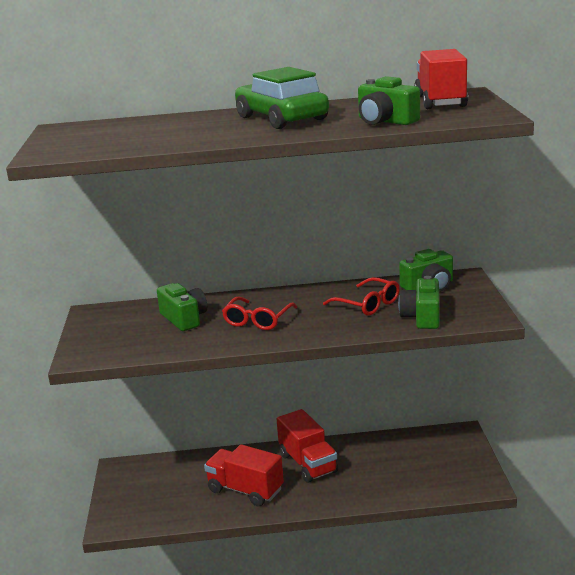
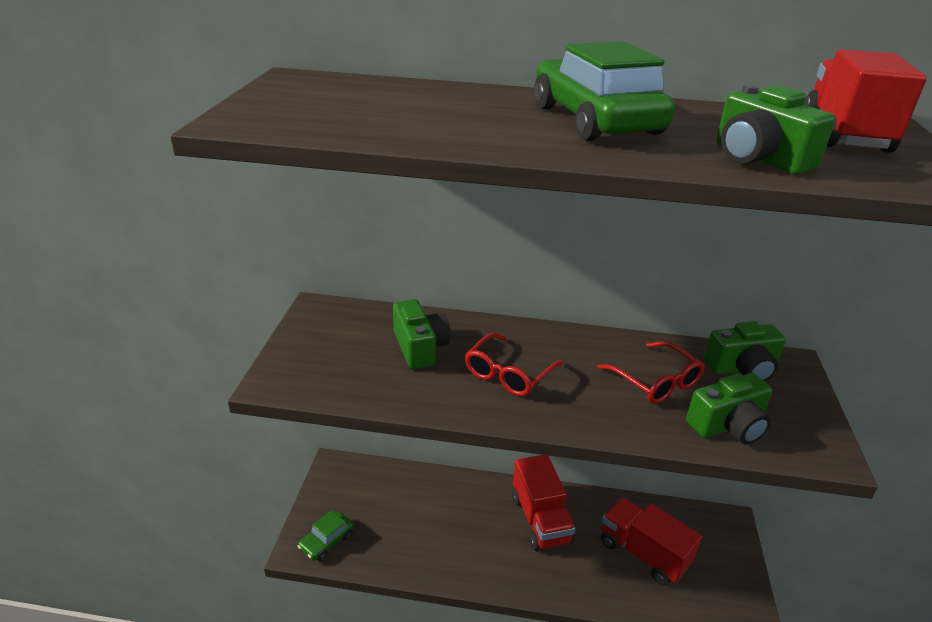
camera: 10 degrees right, 10 degrees up
red truck [204,444,284,506] -> red truck moved to [601,497,702,585]
green camera [398,276,440,329] -> green camera turned 135 degrees counterclockwise [686,373,772,444]
none -> green car [298,510,354,561]

